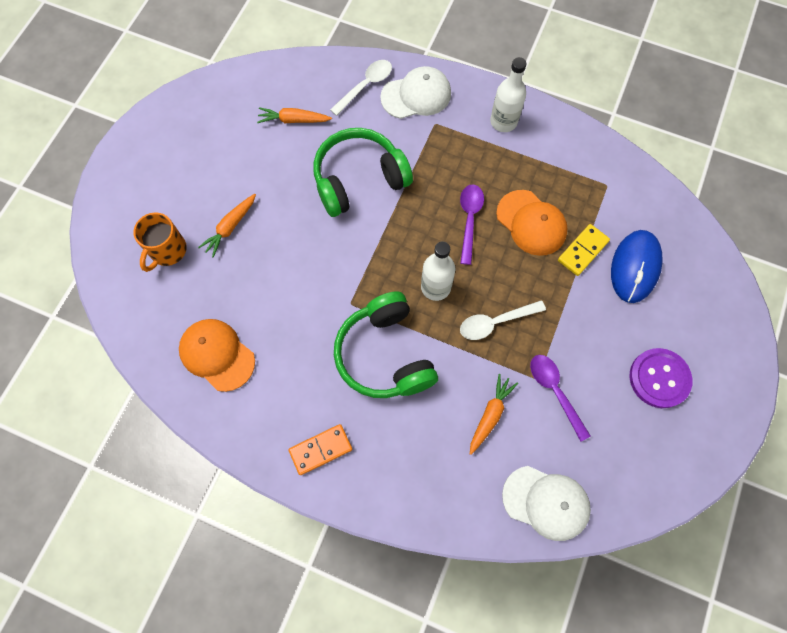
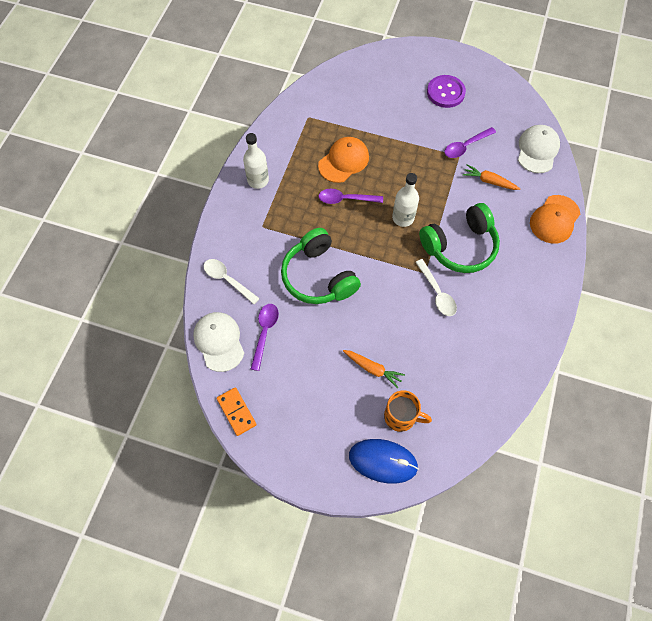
camera: 95 degrees left, 5 degrees down
orange cap [179,319,255,392] -> orange cap moved to [530,195,580,244]
orange carrot [257,107,332,123] -> purple spoon [251,304,279,371]
orange domino [289,424,352,475] -> orange domino moved to [217,387,257,436]
white cap [380,66,451,119] -> white cap moved to [193,312,244,372]
white spoon [460,300,546,340] -> white spoon moved to [415,259,457,316]
yellow domino [558,224,610,276] -> none
blue mouse [611,230,663,303] -> blue mouse moved to [349,439,419,484]

